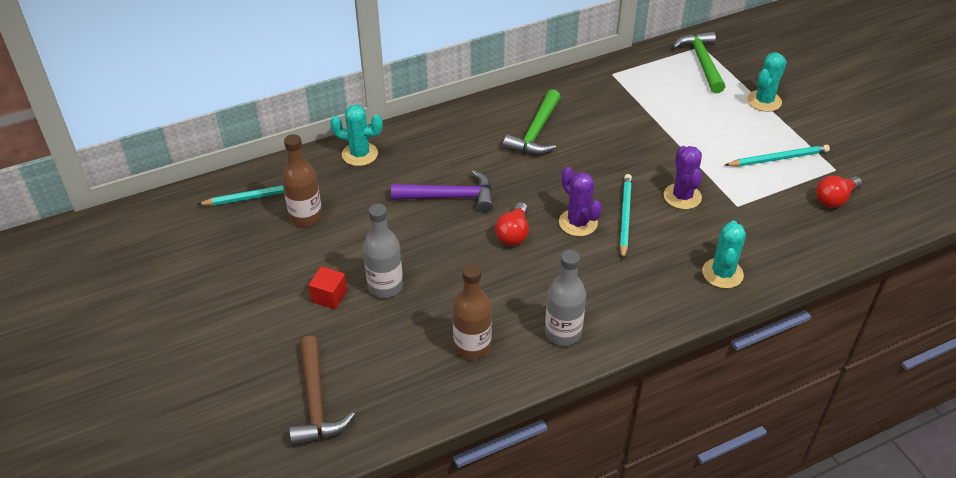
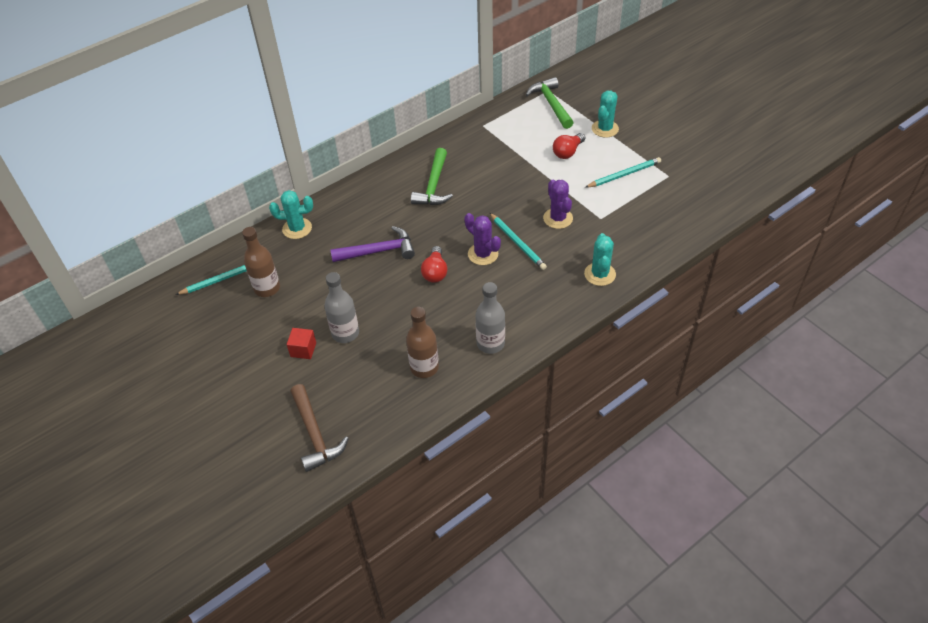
camera: 10 degrees left, 5 degrees up
turquoise pencil [620,174,632,259] -> turquoise pencil turned 150 degrees clockwise [490,213,547,270]
red light bulb [816,176,862,208] -> red light bulb moved to [553,133,585,159]

